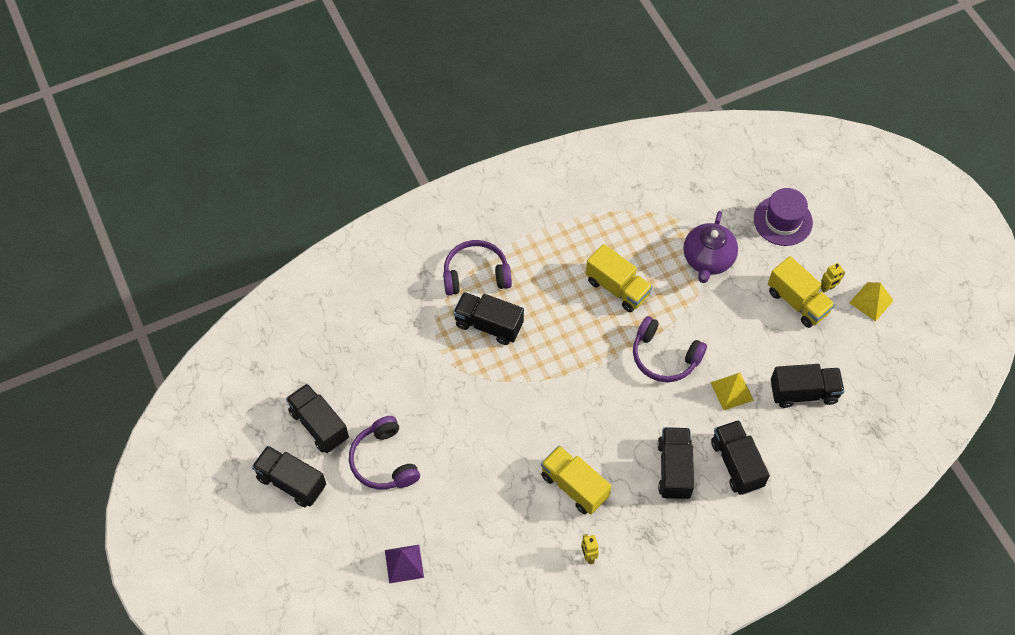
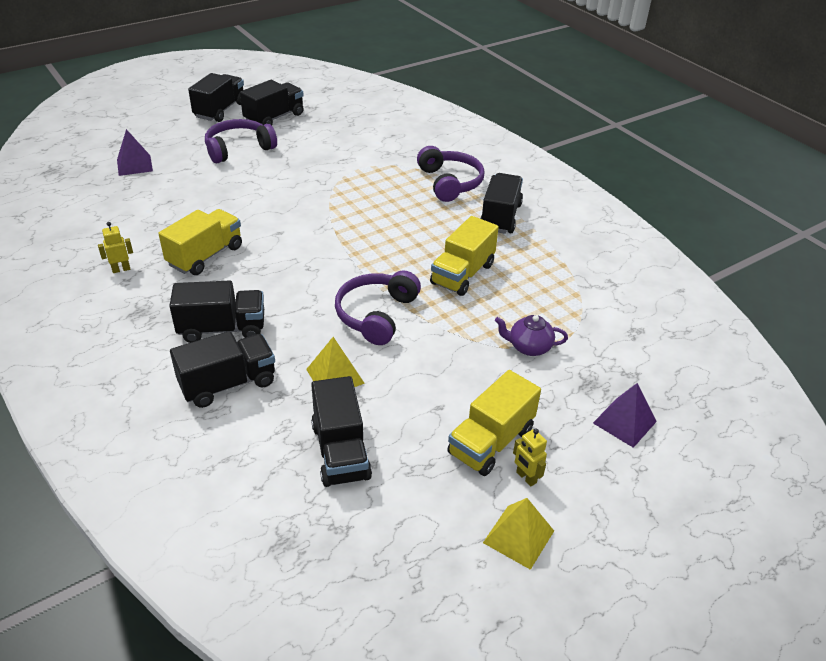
camera: 80 degrees right, 20 degrees down
black truck [453,292,524,345] -> black truck moved to [480,173,523,234]
purple teapot [683,211,738,283] -> purple teapot [495,315,568,356], size x0.61
purple hat [754,188,813,246] -> purple pyramid [593,383,657,448]

